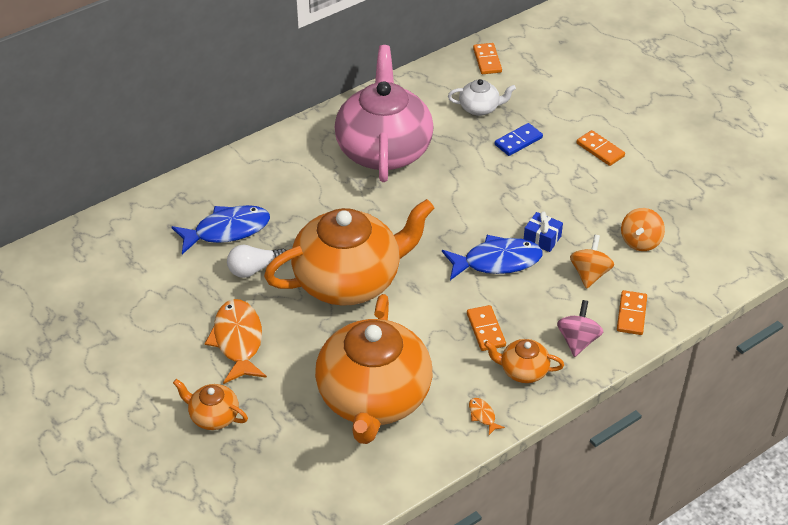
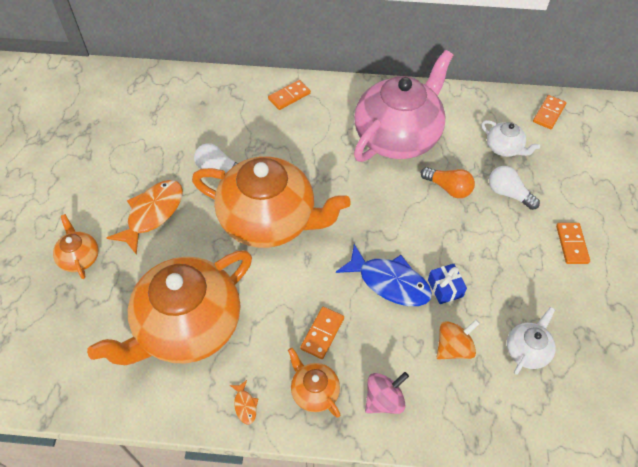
camera: 40 degrees right, 10 degrees up
blue fish [171,205,270,254] -> none
orange fish [469,398,505,435] -> orange fish turned 150 degrees clockwise [230,380,259,424]
blue domino [495,123,543,156] -> white light bulb [489,166,540,210]
orange domino [617,290,647,335] -> orange domino moved to [268,80,311,110]
orange spinning top [621,208,665,251] -> white teapot [507,307,556,375]
none -> orange light bulb [421,167,475,198]

